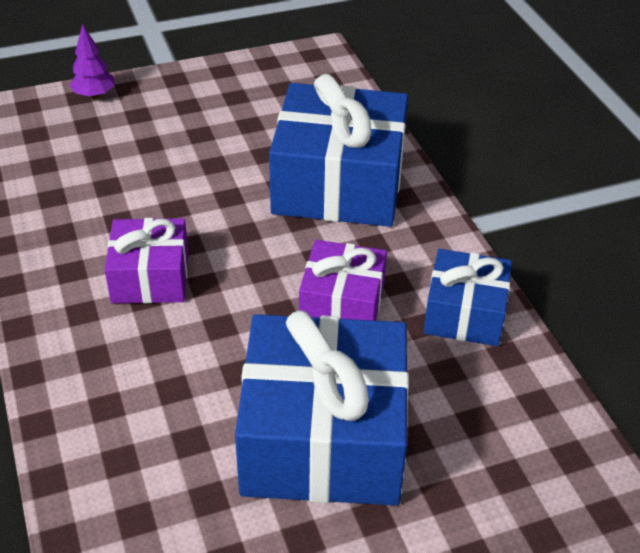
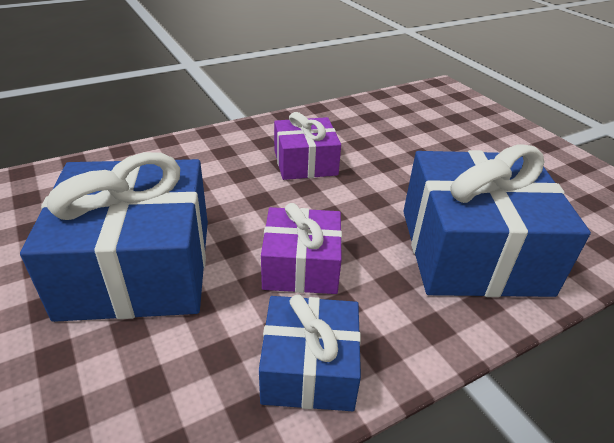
camera: 80 degrees right, 5 degrees down
purple tree [69,24,115,99] -> none

